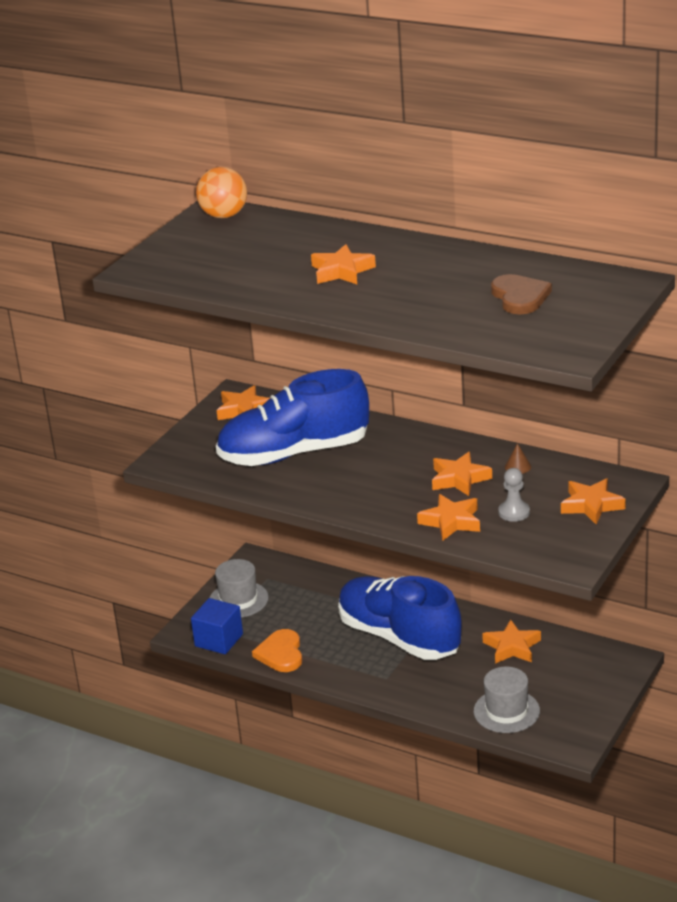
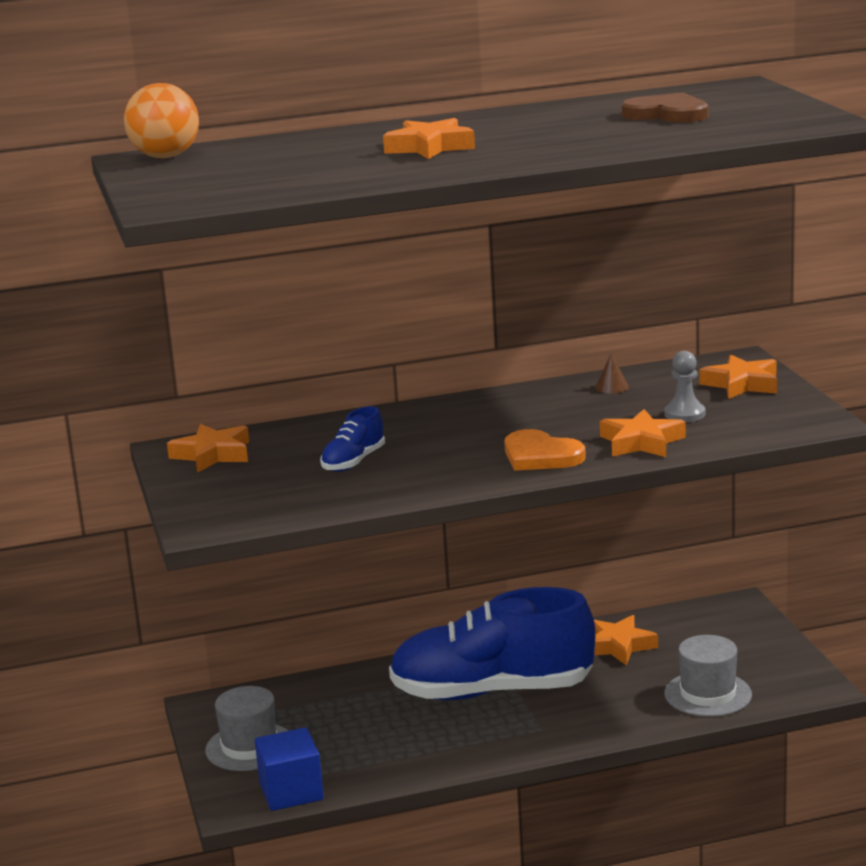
camera: 45 degrees left, 10 degrees down
blue shoe [216,369,369,466] -> blue shoe [320,406,385,472], size x0.41
orange heart [252,629,302,672] -> orange heart moved to [504,429,586,471]
orange star [432,452,492,496] -> none

